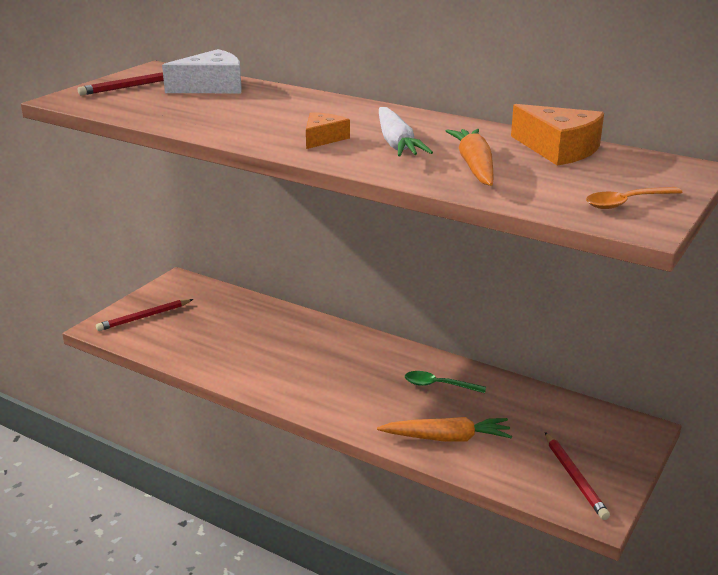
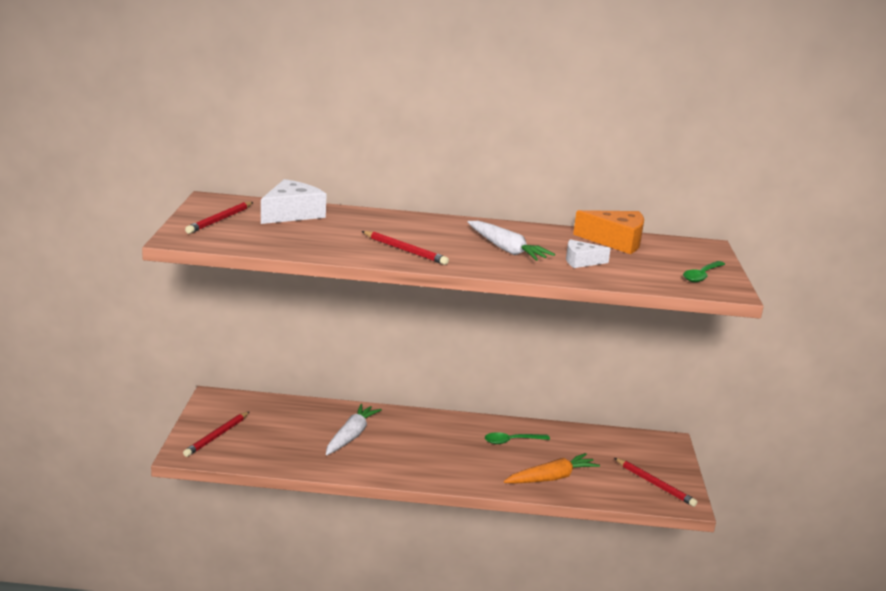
camera: 30 degrees left, 5 degrees down
orange cheese [306,112,350,149] -> none
orange carrot [446,129,494,186] -> white cheese [566,239,611,268]
orange spoon [586,187,683,209] -> green spoon [683,261,725,282]
none -> white carrot [326,404,382,455]
none -> red pencil [362,231,449,265]

